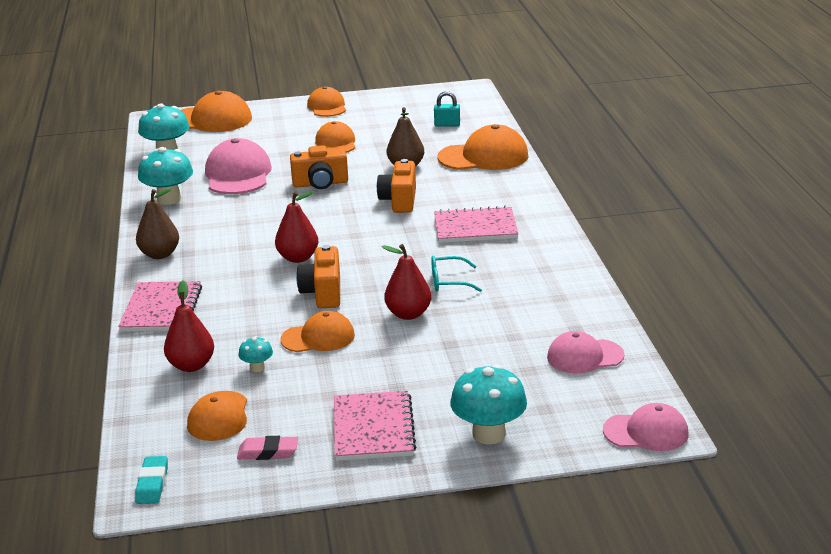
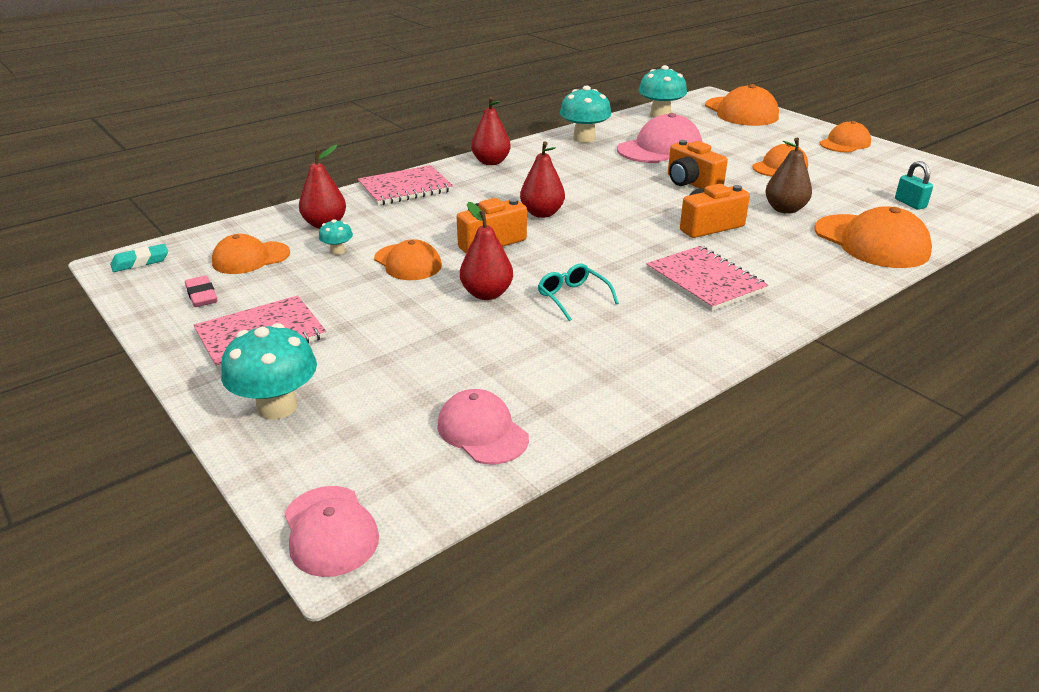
camera: 60 degrees right, 5 degrees up
brown pear [136,188,179,259] -> red pear [471,97,511,165]

